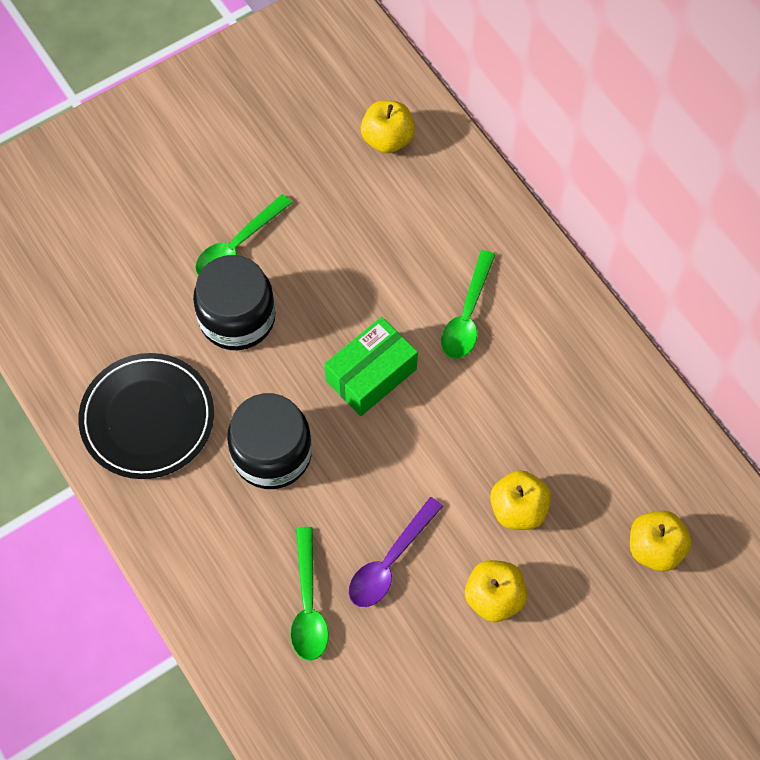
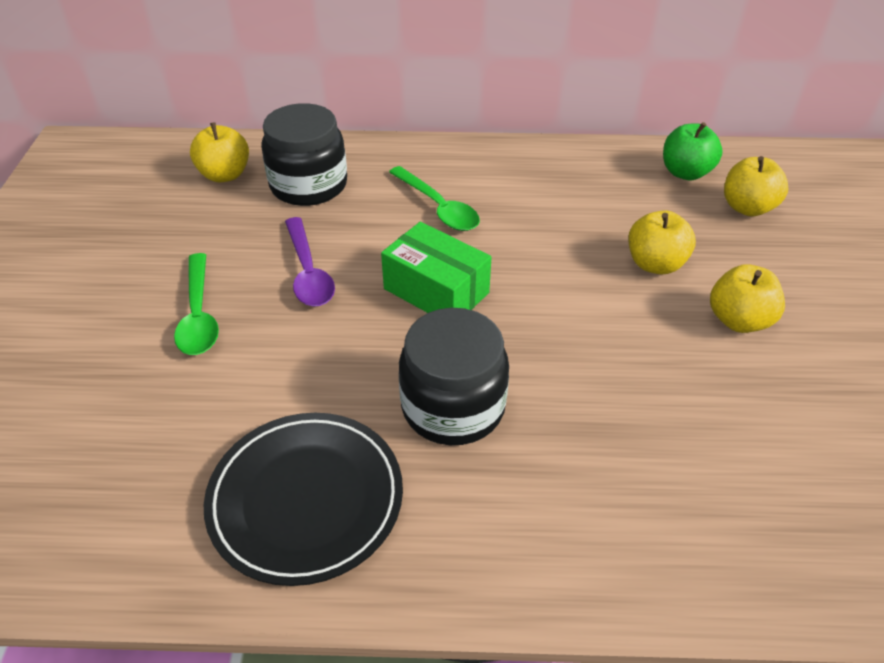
camera: 55 degrees left, 20 degrees down
black jar [193,255,276,350] -> black jar moved to [261,103,347,206]
green spoon [291,527,329,661] -> none
green box [324,317,418,416] -> green box turned 45 degrees counterclockwise [381,222,492,313]
purple spoon [349,497,443,607] -> purple spoon moved to [285,217,335,306]
none -> green apple [663,122,723,180]

